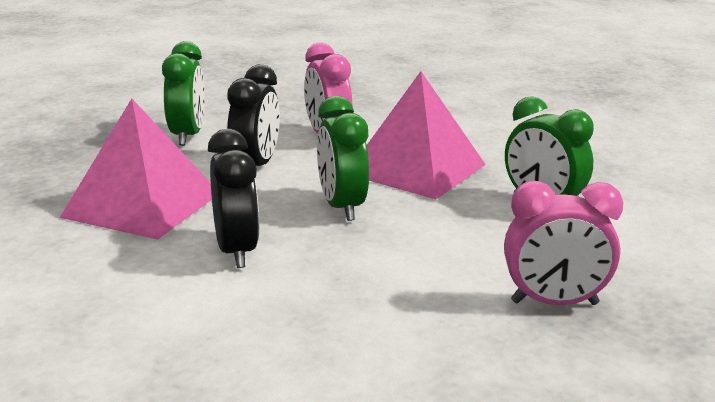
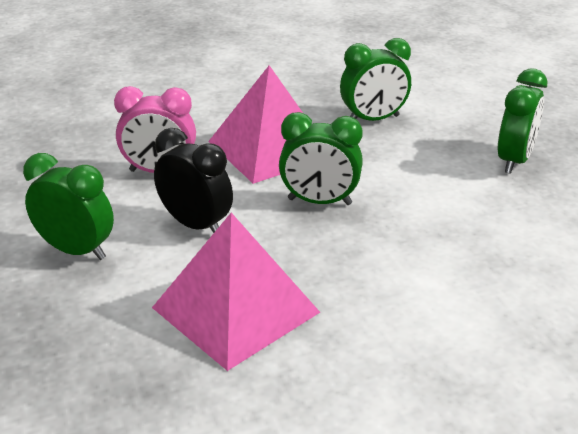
camera: 65 degrees left, 10 degrees up
black clock [208,129,259,268] -> none
pink clock [504,181,623,305] -> green clock [498,68,547,174]

